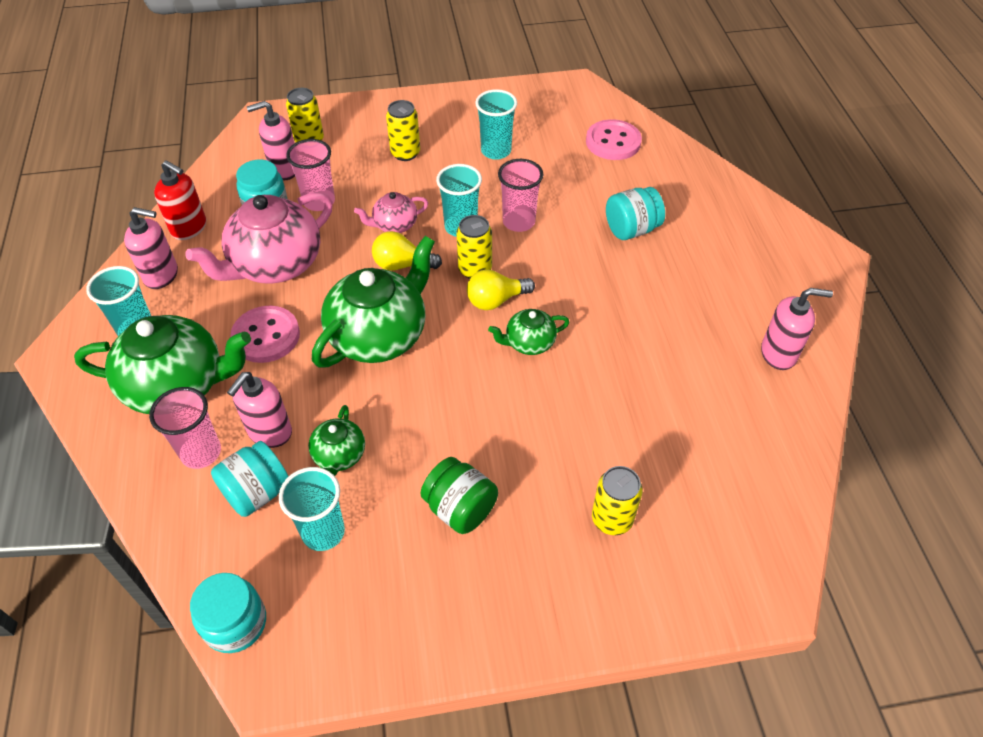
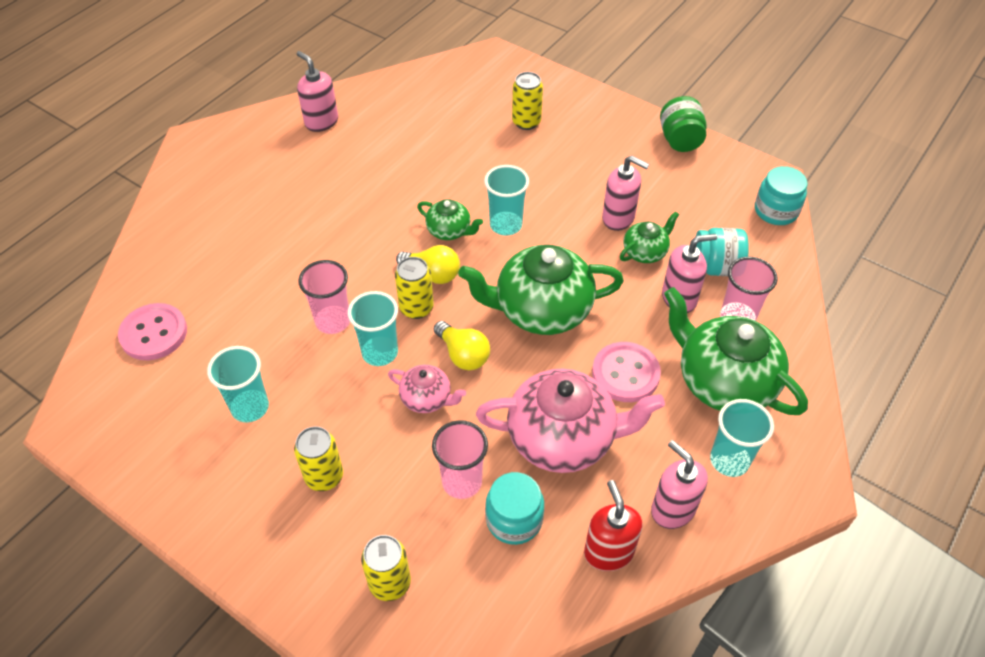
camera: 135 degrees left, 0 degrees up
pink soap dispenser [247,101,295,180] -> pink soap dispenser moved to [602,155,649,231]
turquoise cup [279,467,345,551] -> turquoise cup moved to [484,165,529,236]
green jar [420,457,498,534] -> green jar moved to [660,96,706,152]
turquoise jar [606,187,665,240] -> none

